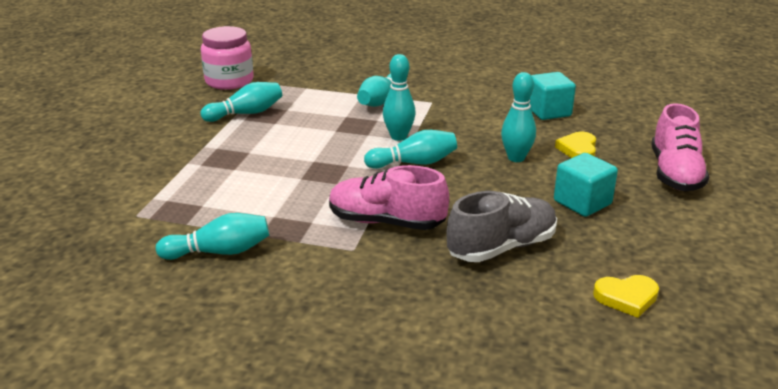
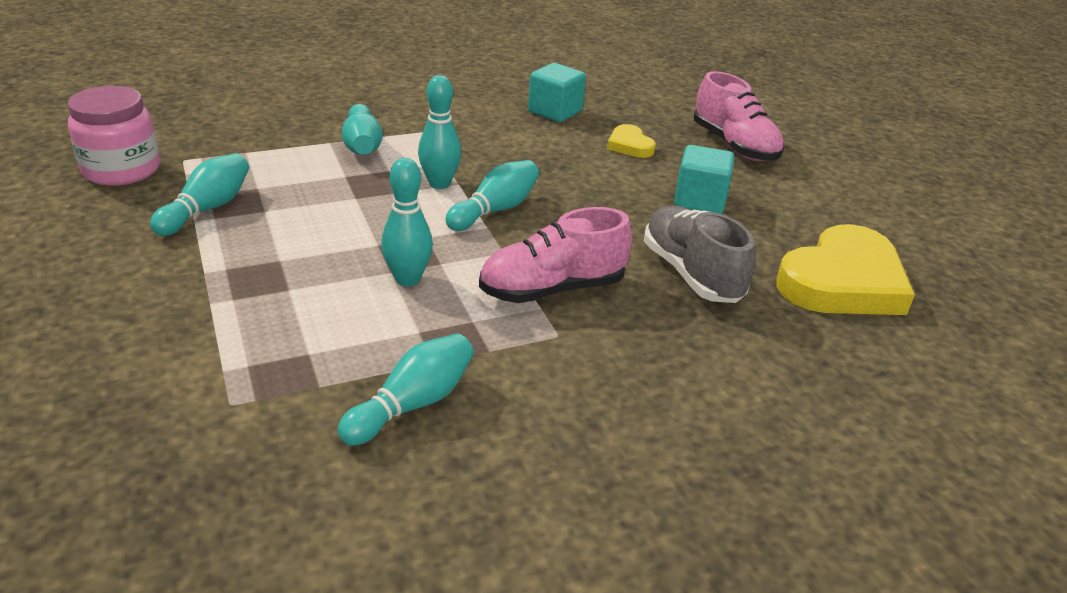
camera: 40 degrees left, 5 degrees up
grey shoe [447,191,557,262] -> grey shoe turned 45 degrees counterclockwise [644,206,755,303]
turquoise bowling pin [501,72,536,162] -> turquoise bowling pin moved to [381,158,433,286]
yellow heart [593,275,659,318] -> yellow heart [776,224,915,315], size x2.12

